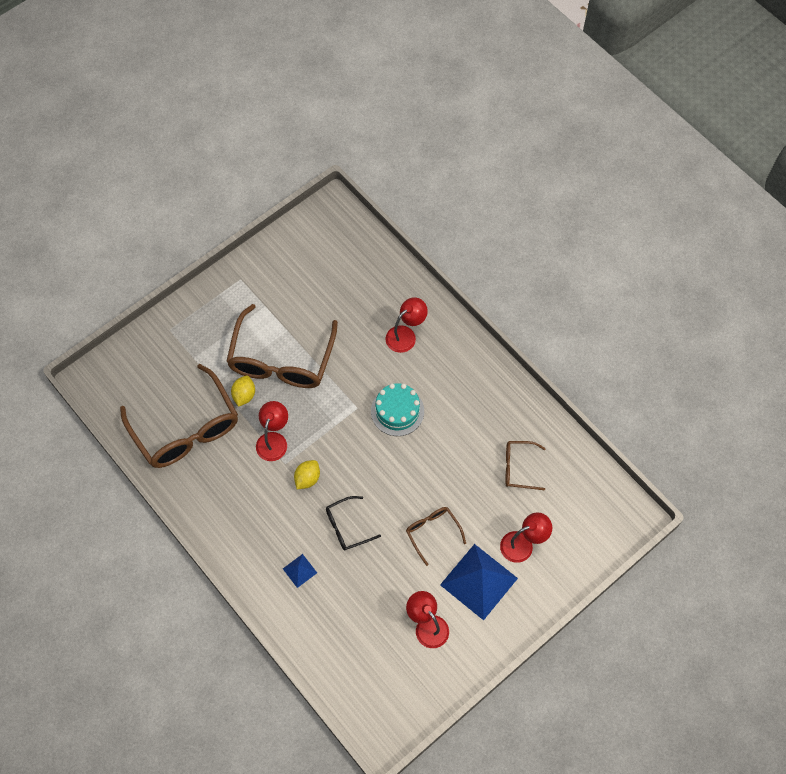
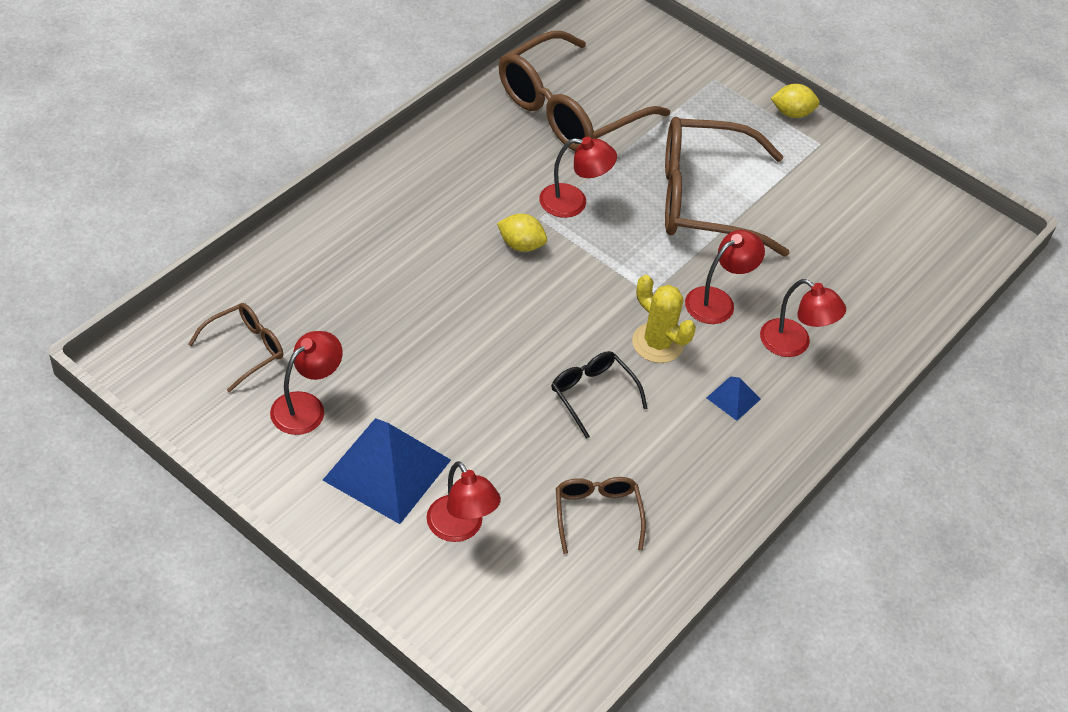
camera: 75 degrees right, 15 degrees down
yellow lemon [231,376,255,407] -> yellow lemon moved to [771,84,820,118]
blue pyramid [283,554,317,588] -> blue pyramid moved to [707,376,761,421]
black glasses [326,496,381,551] -> black glasses moved to [551,351,648,439]
turquoise cake [371,383,424,436] -> yellow cactus [632,275,696,363]
brown glasses [406,507,466,566] -> brown glasses moved to [188,303,283,392]
none -> red lamp [685,230,765,324]

